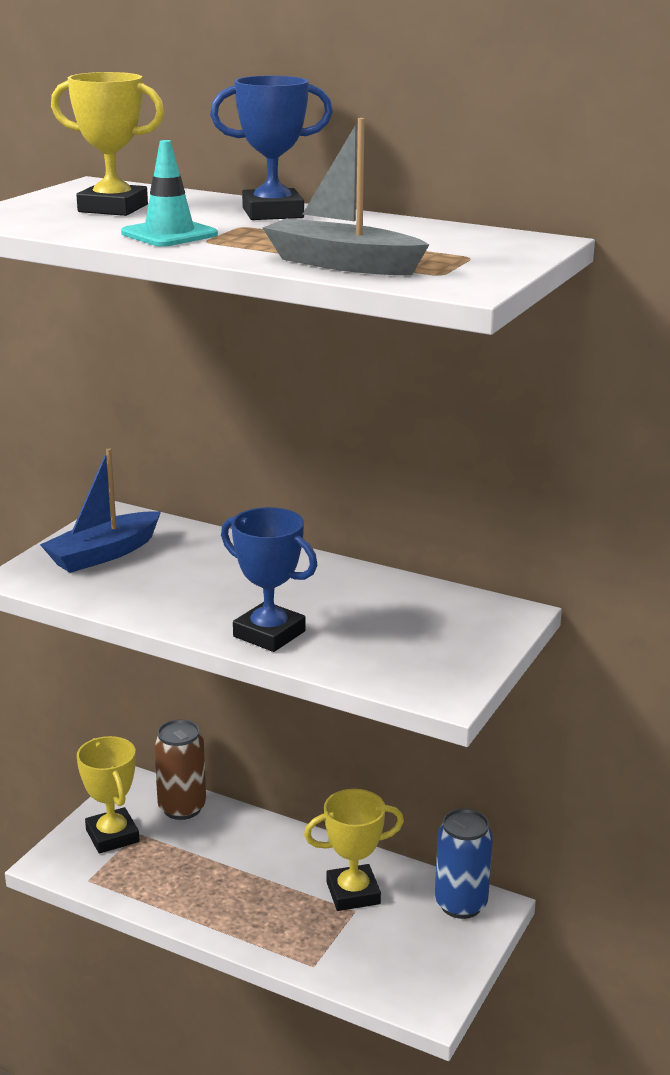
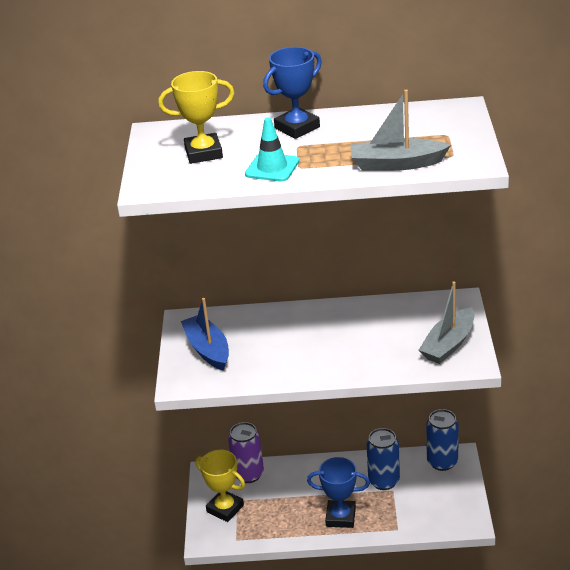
camera: 25 degrees left, 10 degrees up
blue boat [40,448,161,573] -> blue boat turned 135 degrees clockwise [181,298,229,371]
brown can [154,719,206,820] -> purple can [228,422,264,483]
blue trophy [221,507,317,652] -> blue trophy moved to [307,457,370,528]
yellow trophy [304,789,404,911] -> blue can [366,428,400,490]
none -> grey boat [419,282,475,364]

